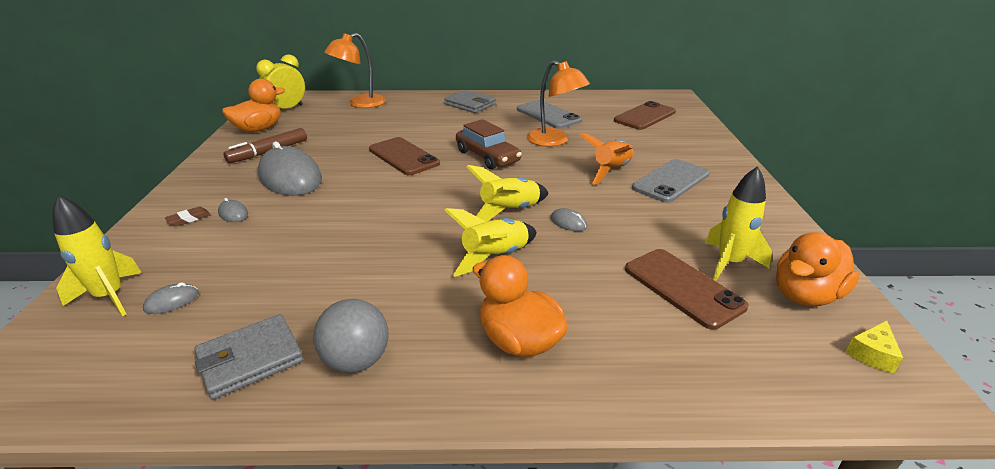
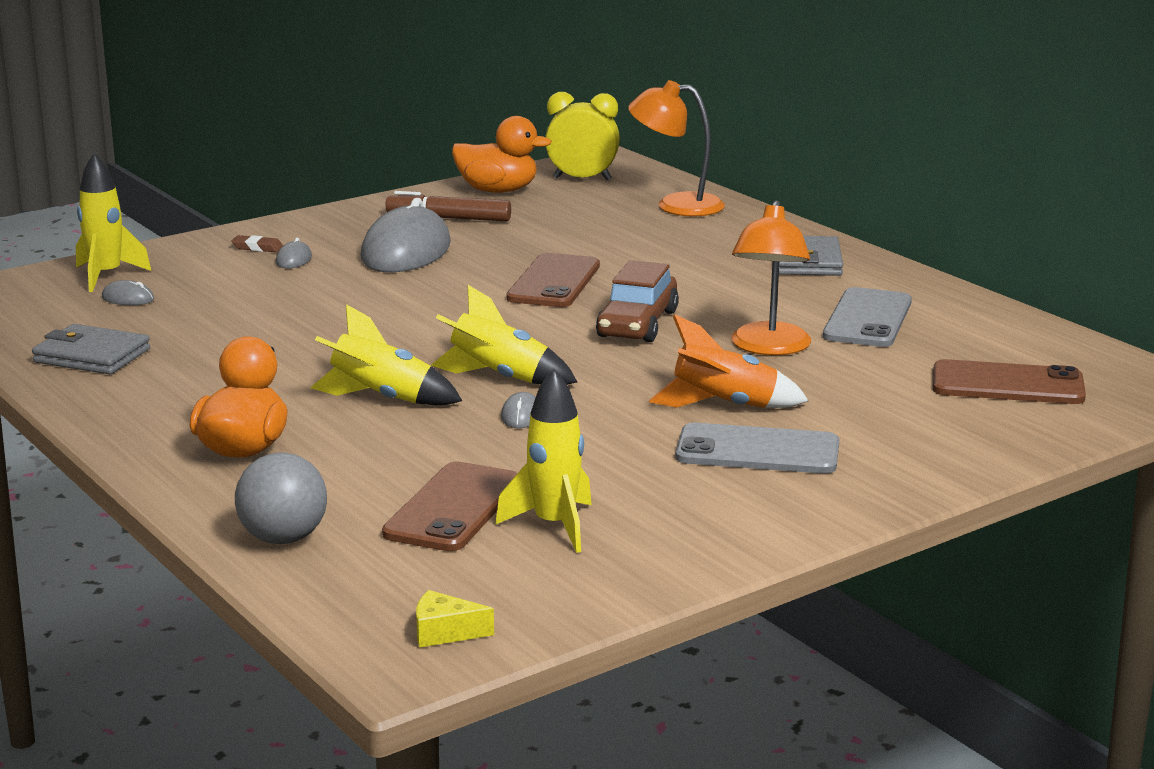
camera: 55 degrees right, 10 degrees down
grey ball [313,299,389,373] -> grey ball moved to [235,452,327,544]
orange duck [776,232,860,306] -> none

